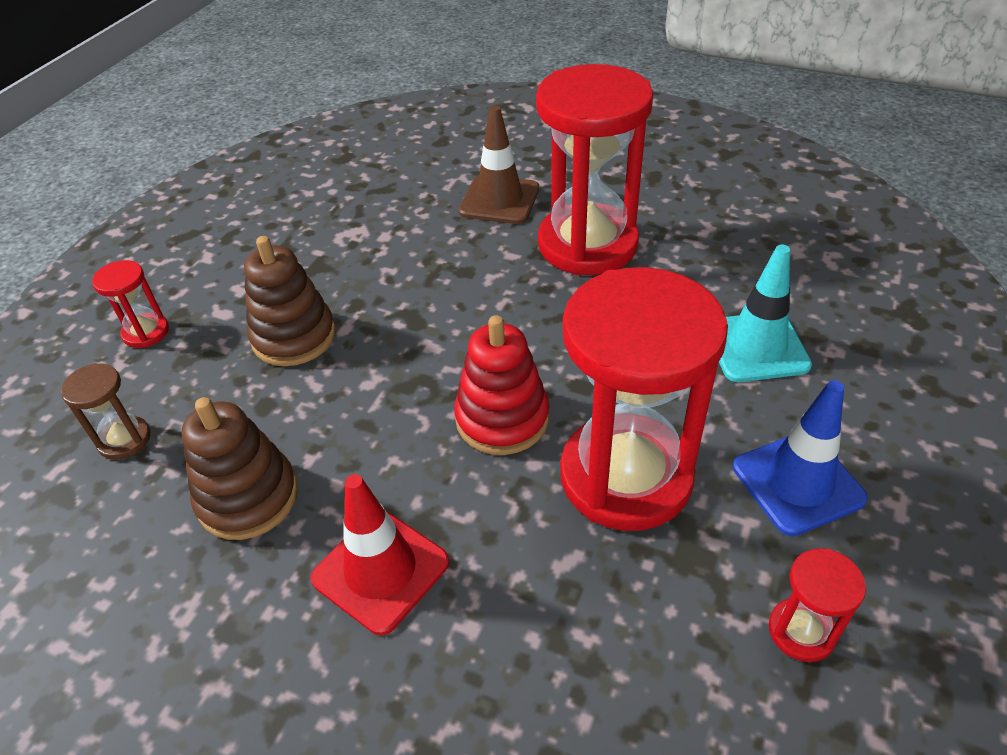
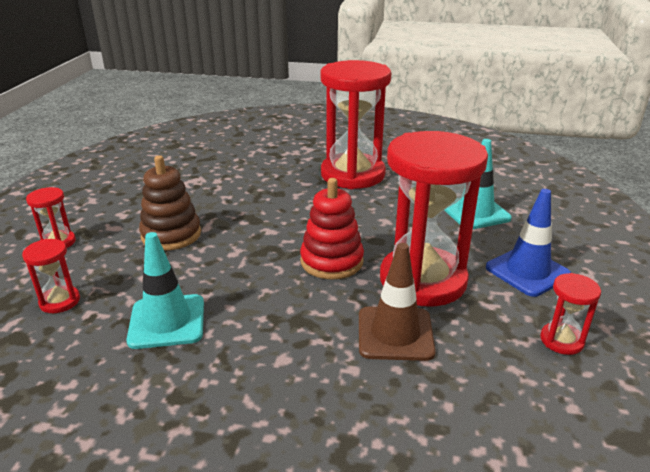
camera: 15 degrees left, 15 degrees down
brown hourglass [61,363,150,460] -> red hourglass [22,239,80,313]
brown stacking toy [182,397,298,540] -> turquoise traffic cone [126,232,204,349]
red traffic cone [310,474,449,635] -> none
brown traffic cone [459,105,539,224] -> brown traffic cone moved to [359,243,436,361]

